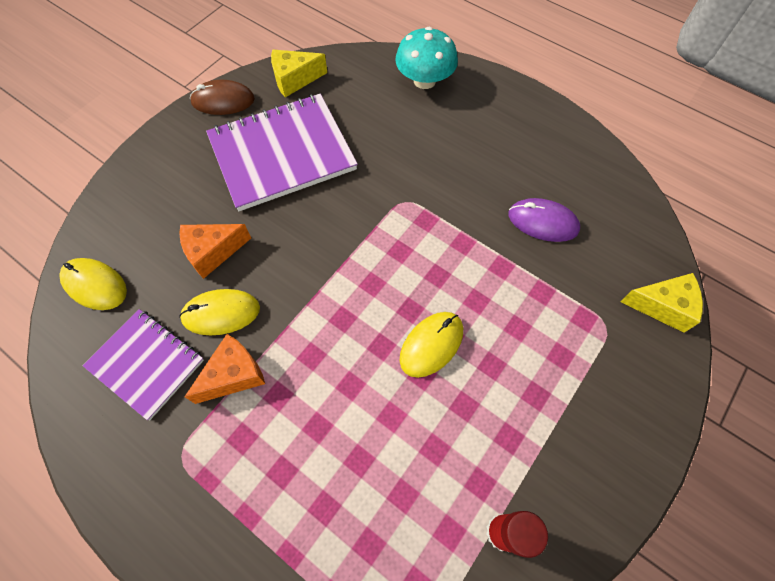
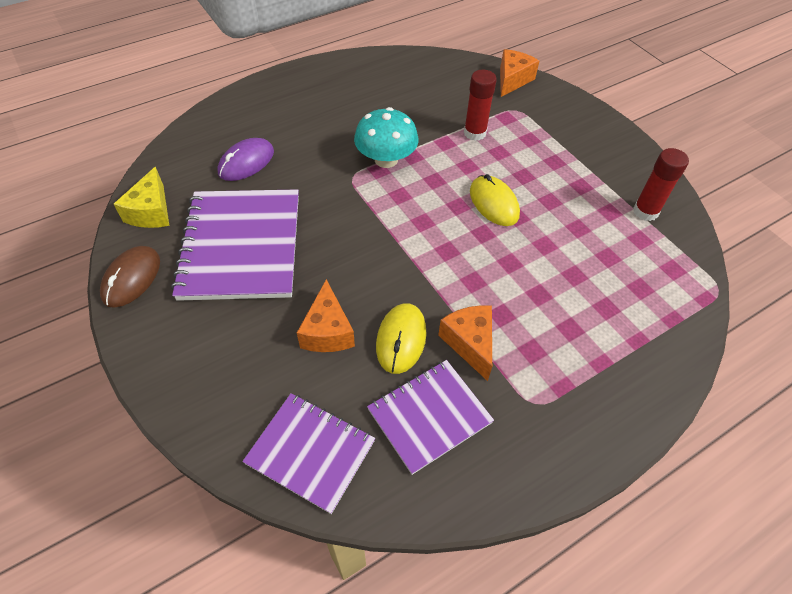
camera: 70 degrees left, 10 degrees down
yellow mouse [59,258,127,310] -> purple notebook [242,393,375,514]
turquoise mushroom [395,27,458,89] -> turquoise mushroom moved to [354,107,419,168]
purple mouse [508,198,580,242] -> purple mouse moved to [217,138,274,181]
yellow cheese [620,273,703,333] -> orange cheese [500,49,539,97]
none -> red glue stick [464,70,497,141]

